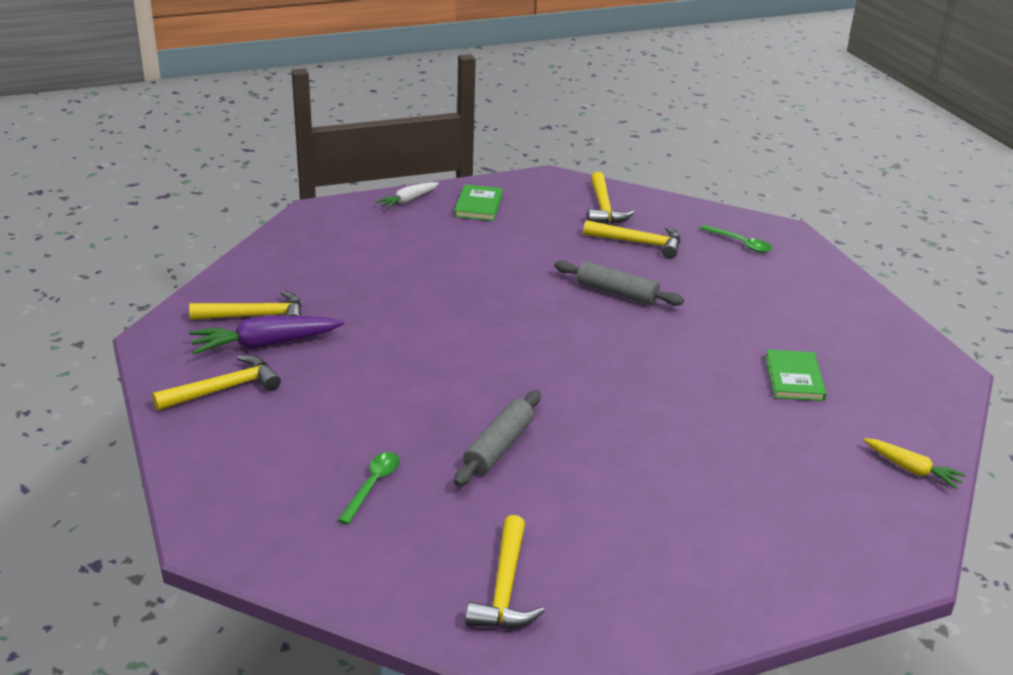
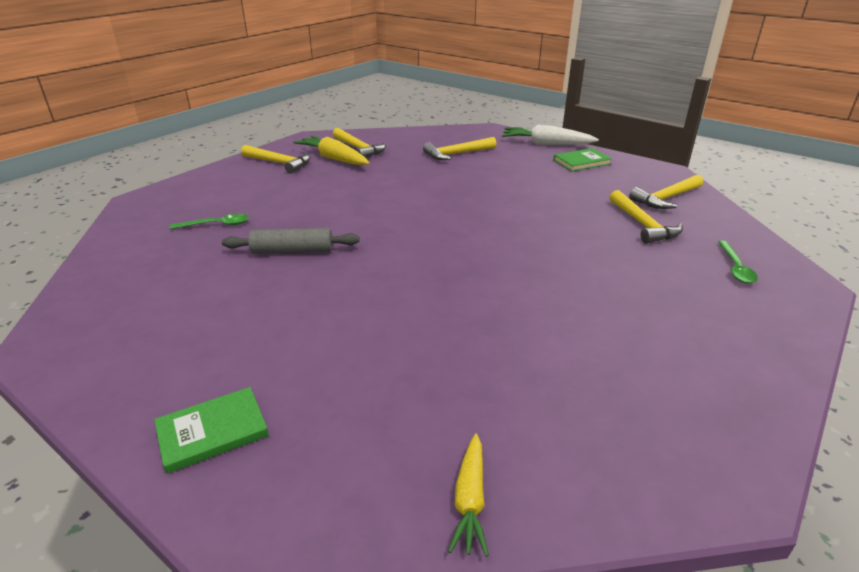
camera: 60 degrees right, 0 degrees up
purple carrot [189,316,345,354] -> yellow carrot [293,136,370,165]
white carrot [375,182,439,209] -> white carrot [502,125,599,145], size x1.65
yellow hammer [465,515,545,629] -> yellow hammer moved to [423,137,496,160]
grey rolling pin [554,260,684,306] -> none
green book [765,349,827,401] -> green book moved to [154,387,269,474]

